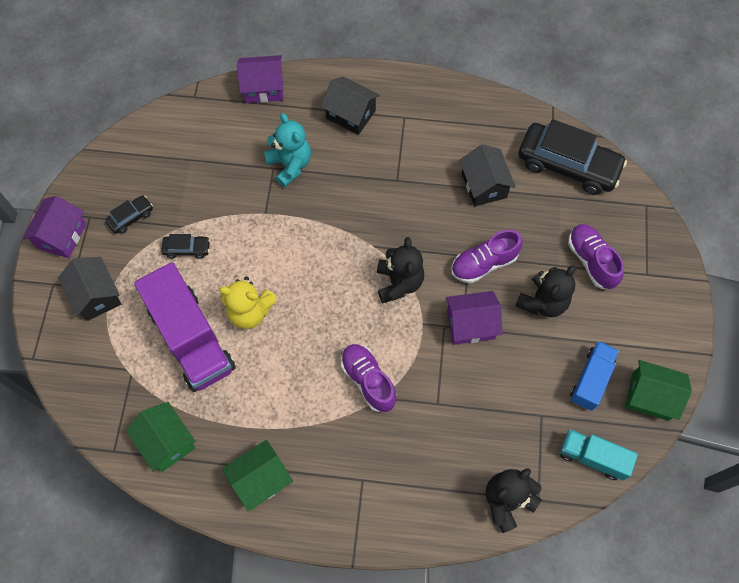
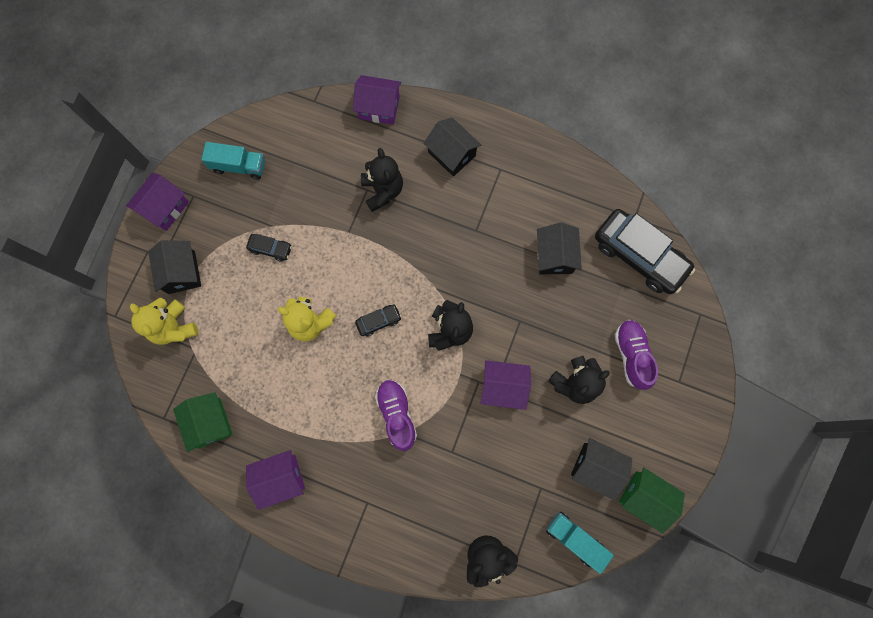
camera: 15 degrees right, 10 degrees up
black car [105,195,153,234] -> black car moved to [355,304,402,337]
purple truck [134,262,236,392] -> none
green house [222,440,293,511] -> purple house [246,450,305,510]
turquoise teddy bear [264,113,311,187] -> black teddy bear [361,148,403,212]
purple shoe [451,230,523,283] -> none
blue truck [570,341,619,411] -> black house [571,438,632,500]
none -> yellow teddy bear [130,298,198,345]
none -> turquoise truck [201,142,265,179]

